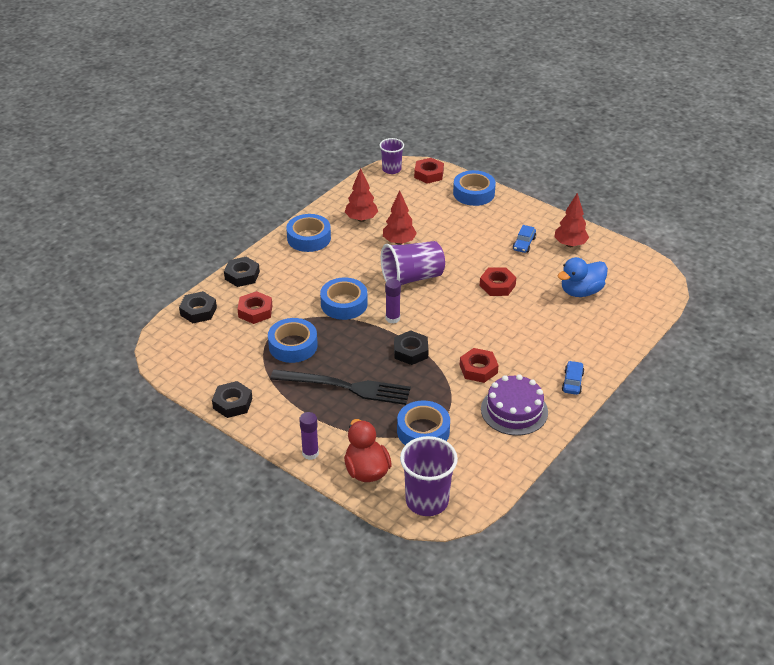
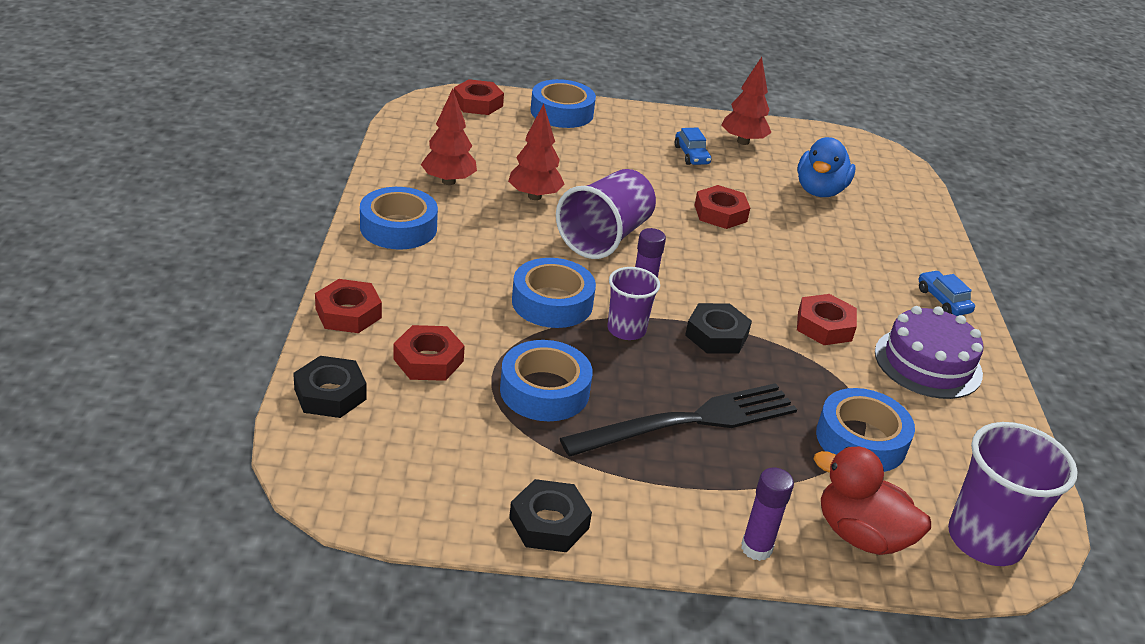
camera: 40 degrees left, 5 degrees down
black nut [224,257,260,287] -> red nut [315,279,382,333]
purple cup [379,138,404,174] -> purple cup moved to [608,267,660,340]

